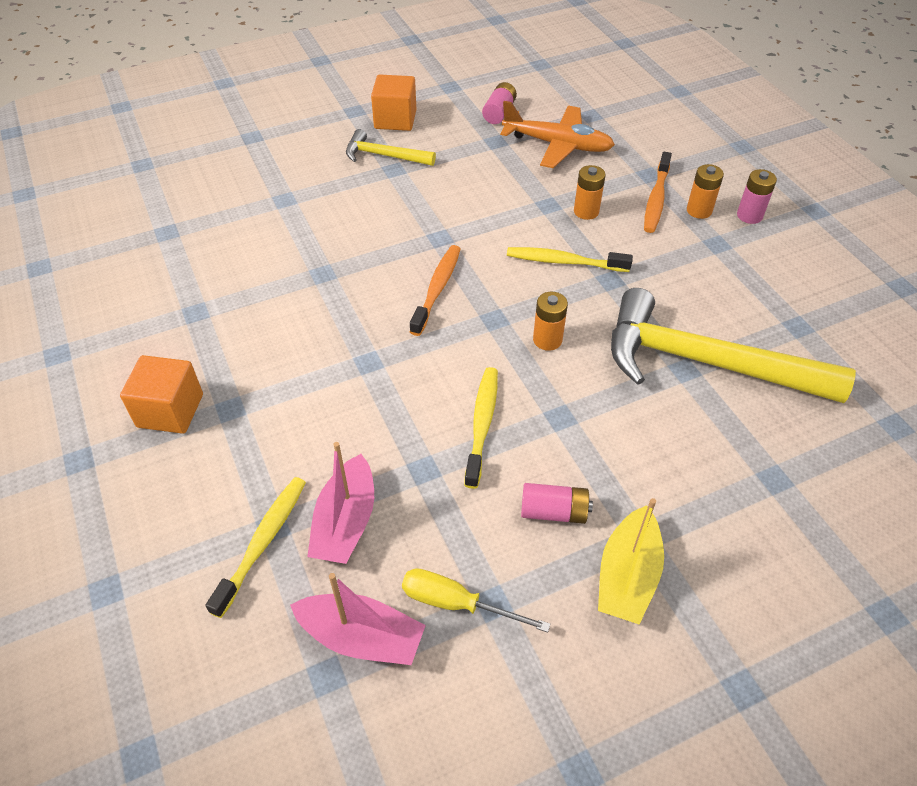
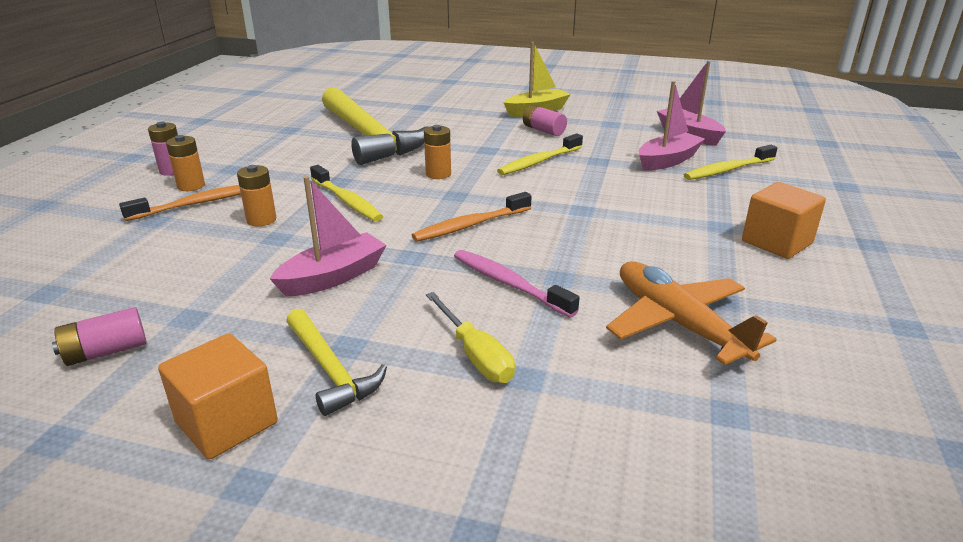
camera: 140 degrees left, 20 degrees down
yellow screwdriver [402,568,550,633] -> yellow screwdriver moved to [426,292,515,383]
orange plane [500,101,615,168] -> orange plane moved to [606,262,777,365]
none -> pink boat [270,176,386,296]
none -> pink toothbrush [454,250,580,318]

